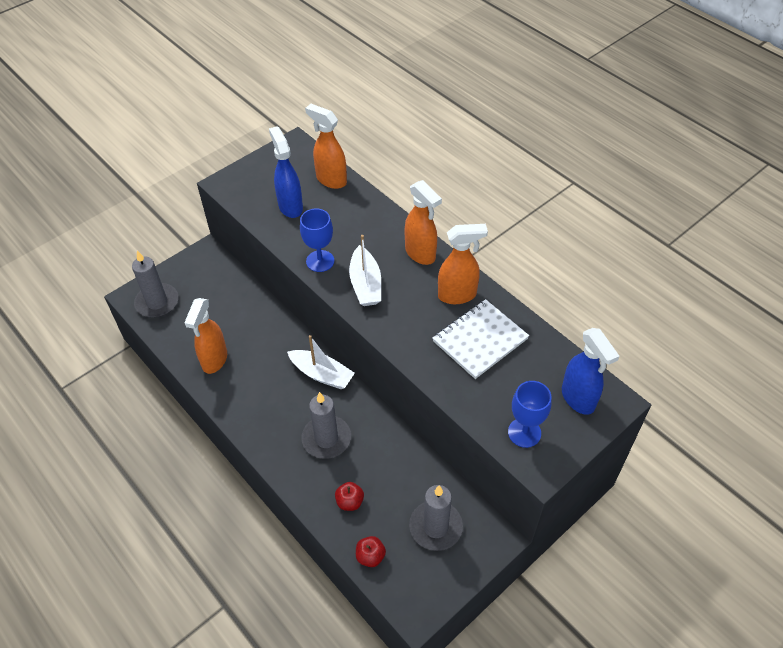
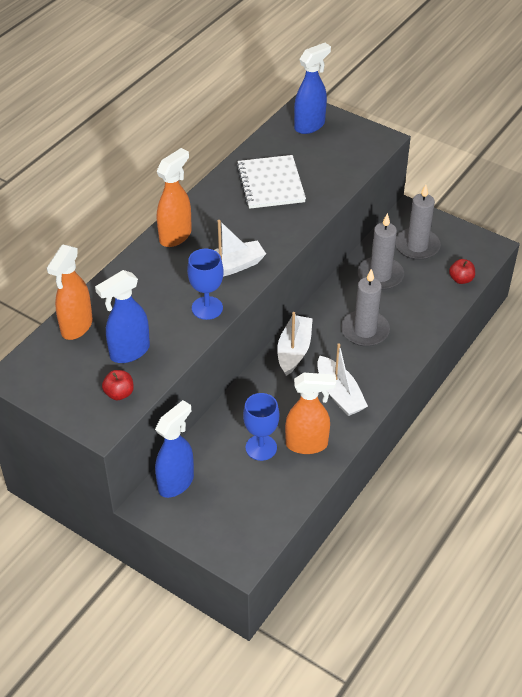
camera: 105 degrees left, 5 degrees down
grey candle [132,250,178,318] -> grey candle moved to [358,213,404,290]
red apple [335,482,364,511] -> red apple moved to [102,370,134,400]
white notebook [432,299,529,379] -> white notebook turned 45 degrees clockwise [236,155,306,209]
orange spray bottle [438,224,488,304] -> none
blue goblet [508,381,552,448] -> blue goblet moved to [243,393,279,461]
none -> blue spray bottle [155,400,194,498]
none -> white boat [317,343,368,416]

